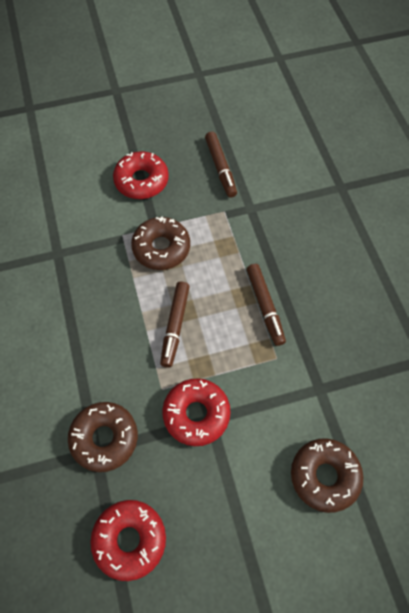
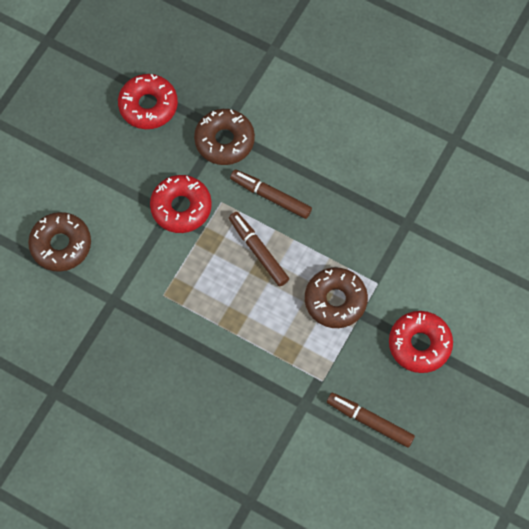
camera: 135 degrees right, 5 degrees up
brown marker [247,264,286,346] -> brown marker moved to [230,169,312,219]

